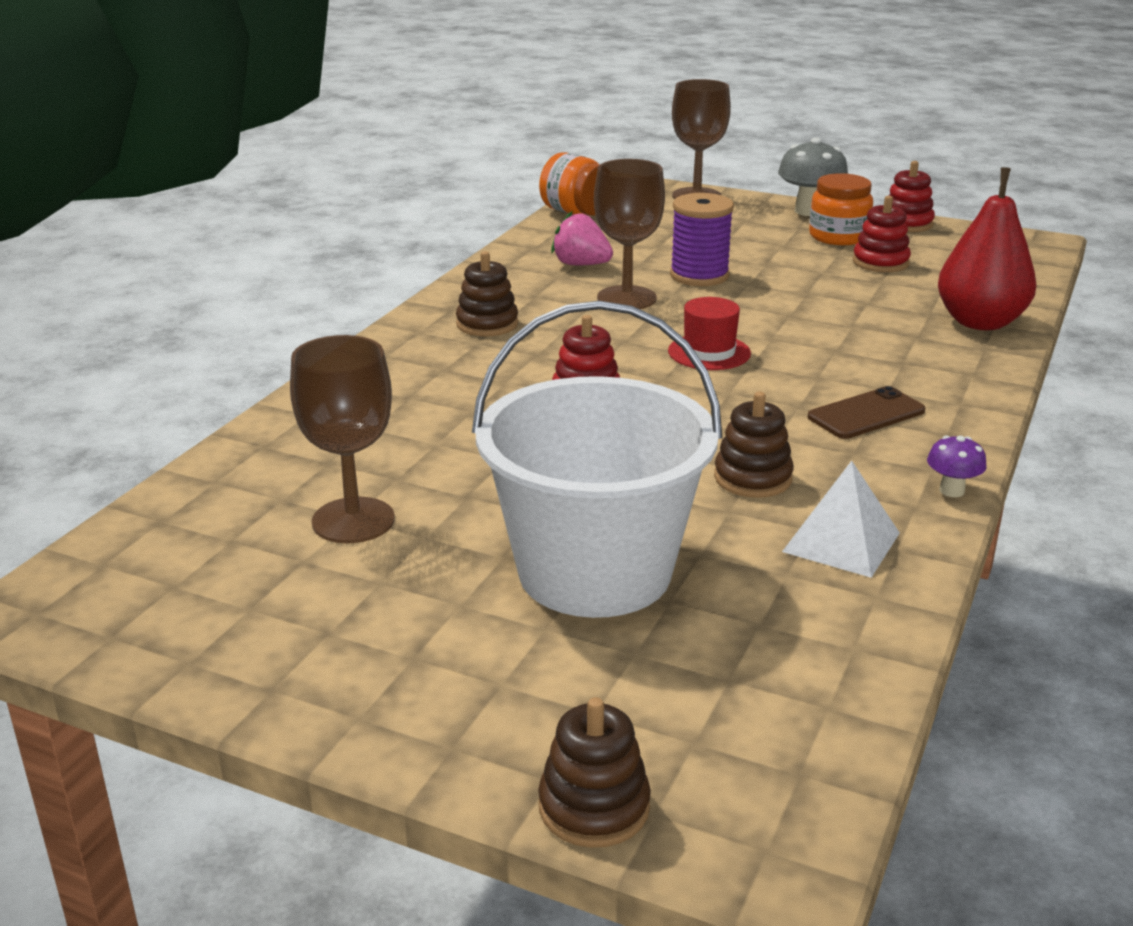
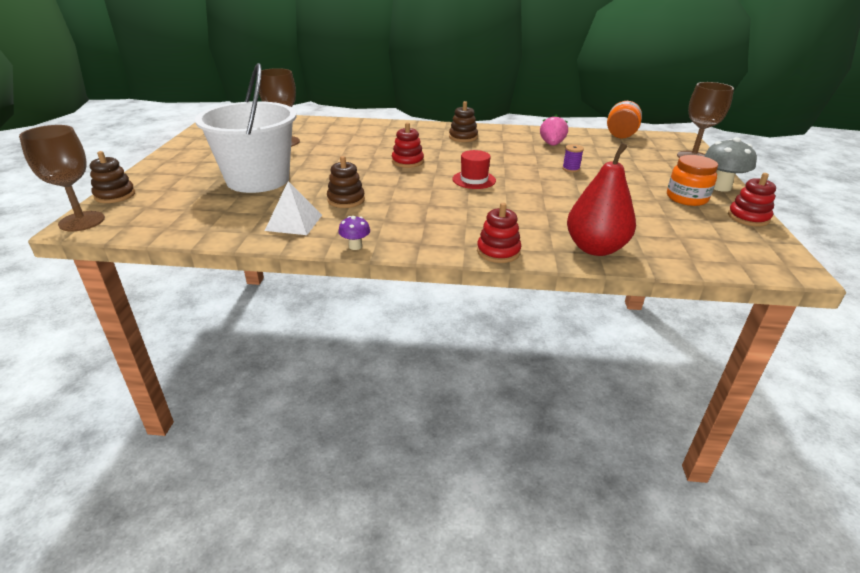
camera: 70 degrees right, 5 degrees up
brown goblet [594,159,665,309] -> brown goblet moved to [19,125,105,231]
purple spool [670,193,734,286] -> purple spool [562,144,584,172], size x0.52
brown phone [808,386,925,439] -> none
red stacking toy [853,196,911,272] -> red stacking toy moved to [477,203,521,263]

